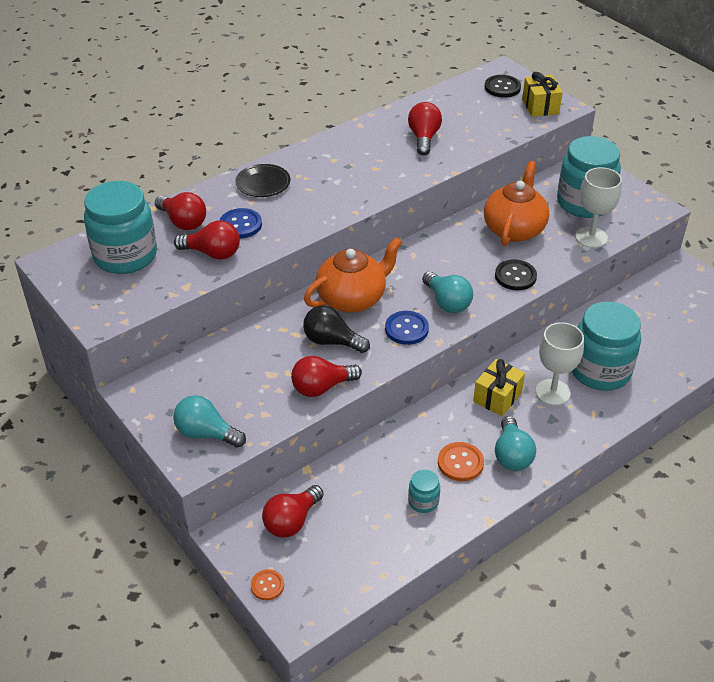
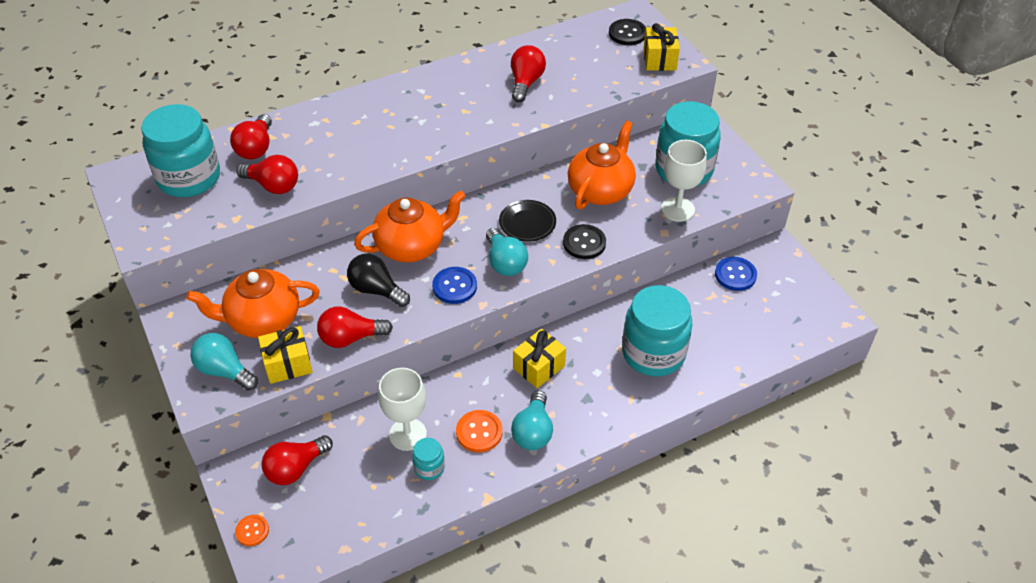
camera: 10 degrees right, 5 degrees up
red light bulb [155,192,206,230] -> red light bulb turned 45 degrees clockwise [230,114,272,159]
blue button [219,208,262,238] -> blue button moved to [715,257,757,291]
black plate [235,164,290,197] -> black plate moved to [499,200,556,242]
white goblet [536,322,584,406] -> white goblet moved to [378,368,427,451]
none -> orange teapot [186,269,320,338]
none -> yellow gift [258,326,313,384]

